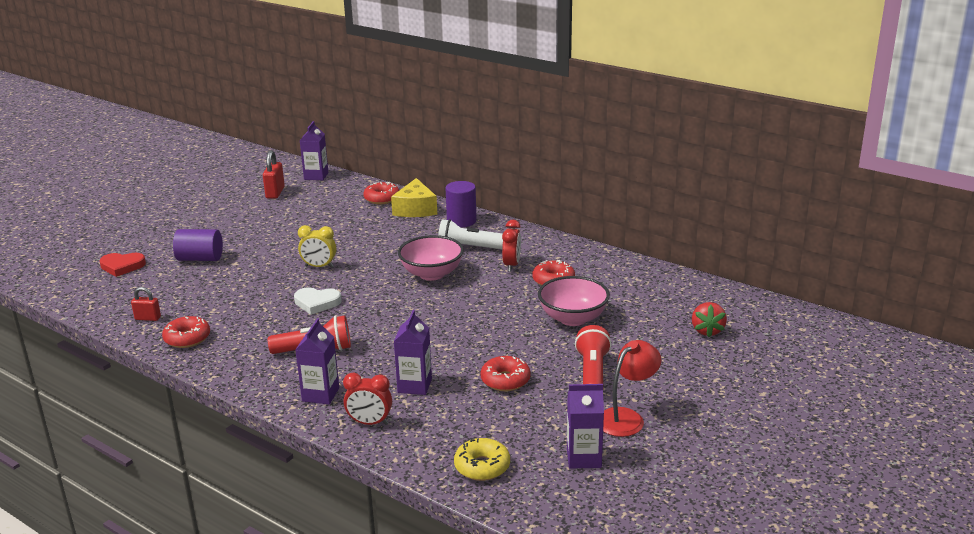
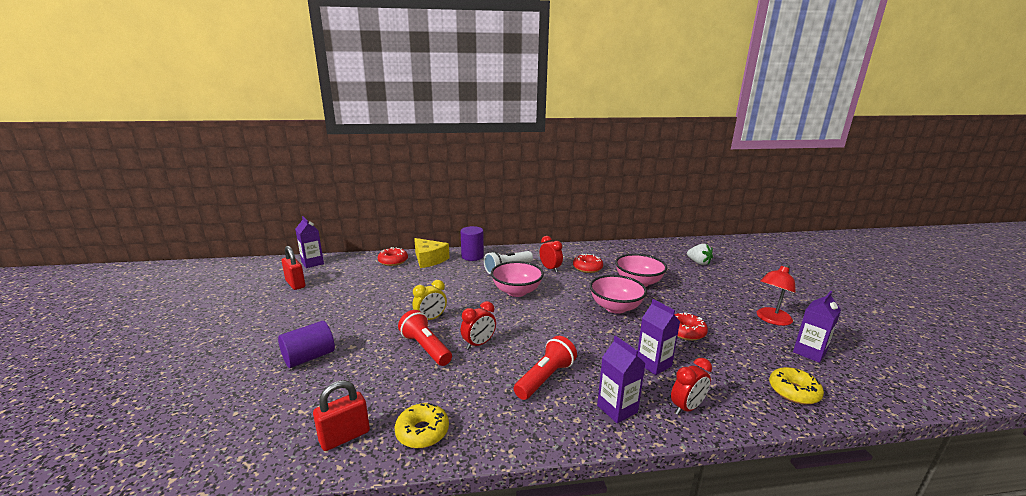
camera: 45 degrees left, 5 degrees down
red heart [100,253,146,277] -> none
red padlock [131,287,161,321] -> red padlock [313,380,370,451], size x1.56
red donut [162,316,210,348] -> yellow donut [394,403,449,448]
white heart [294,287,342,315] -> red clock [461,301,496,349]
red flashlight [575,325,612,384] -> red flashlight moved to [398,310,452,366]
red lamp [603,340,662,437] -> red lamp turned 135 degrees counterclockwise [757,265,796,326]
red strawberry [692,302,727,337] -> white strawberry [687,244,713,265]
none -> pink bowl [590,275,647,314]

